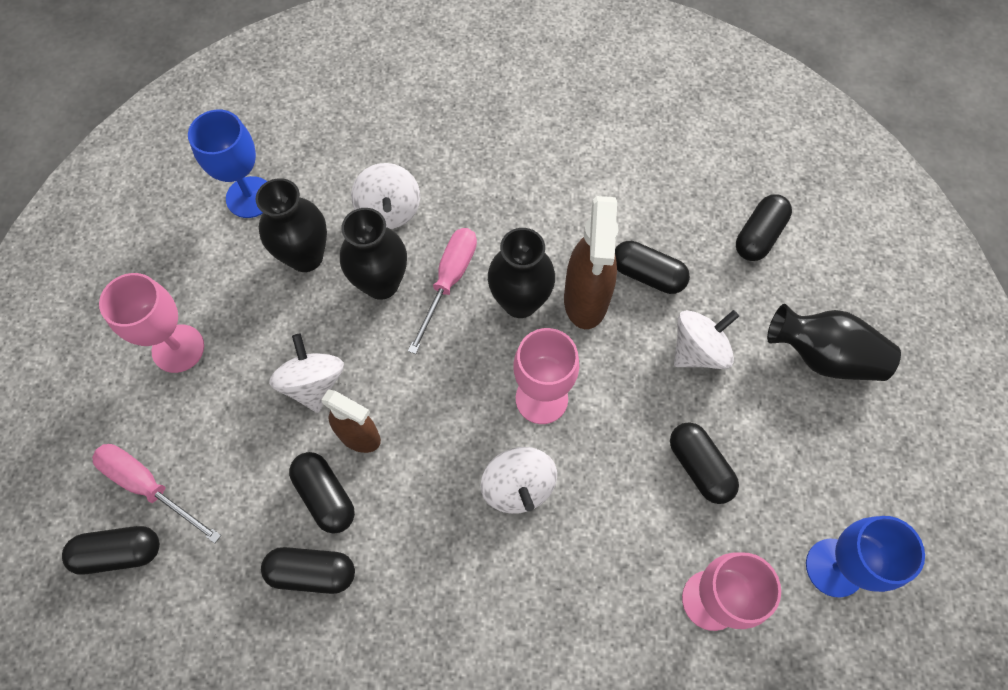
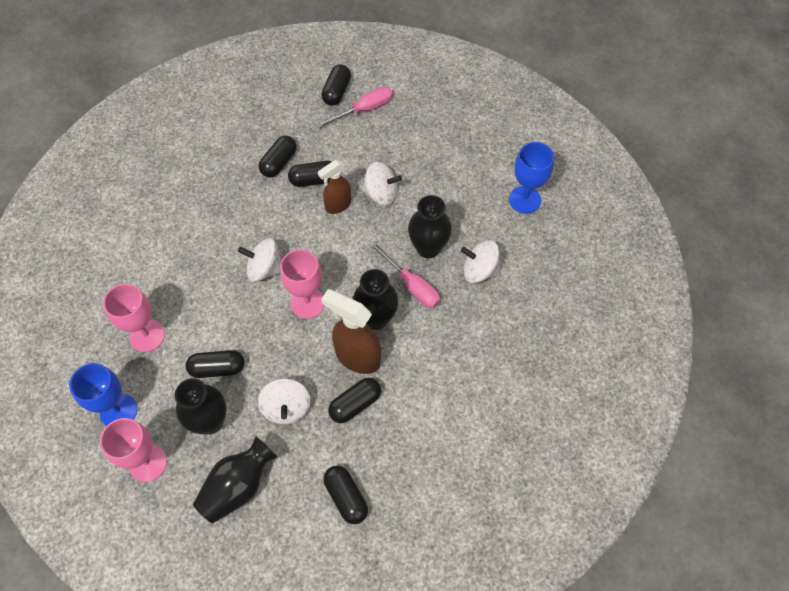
camera: 115 degrees right, 5 degrees down
pink goblet [99,273,204,373] -> pink goblet moved to [100,418,167,482]
black vase [256,178,327,272] -> black vase moved to [175,378,226,434]

